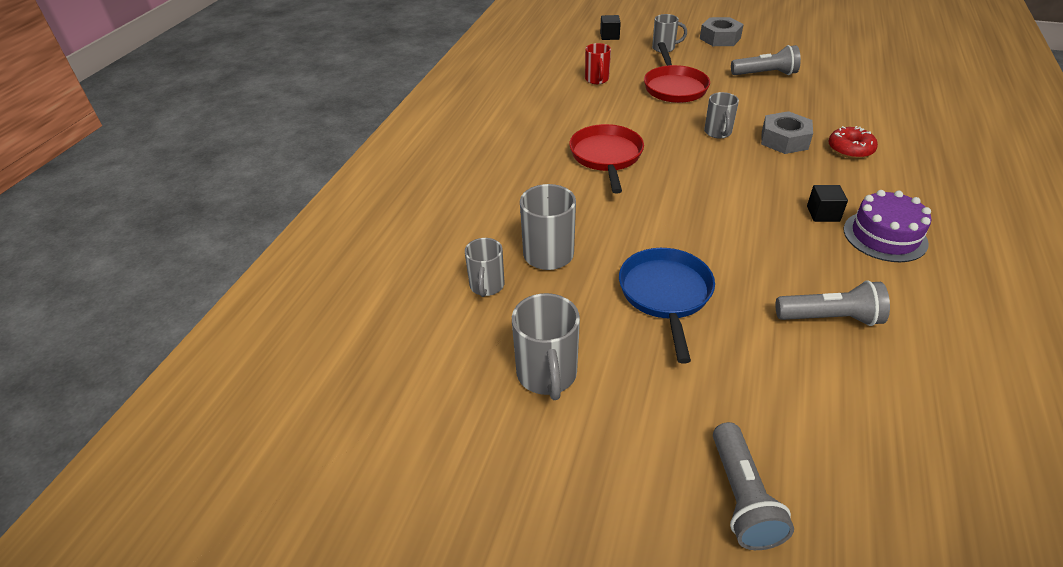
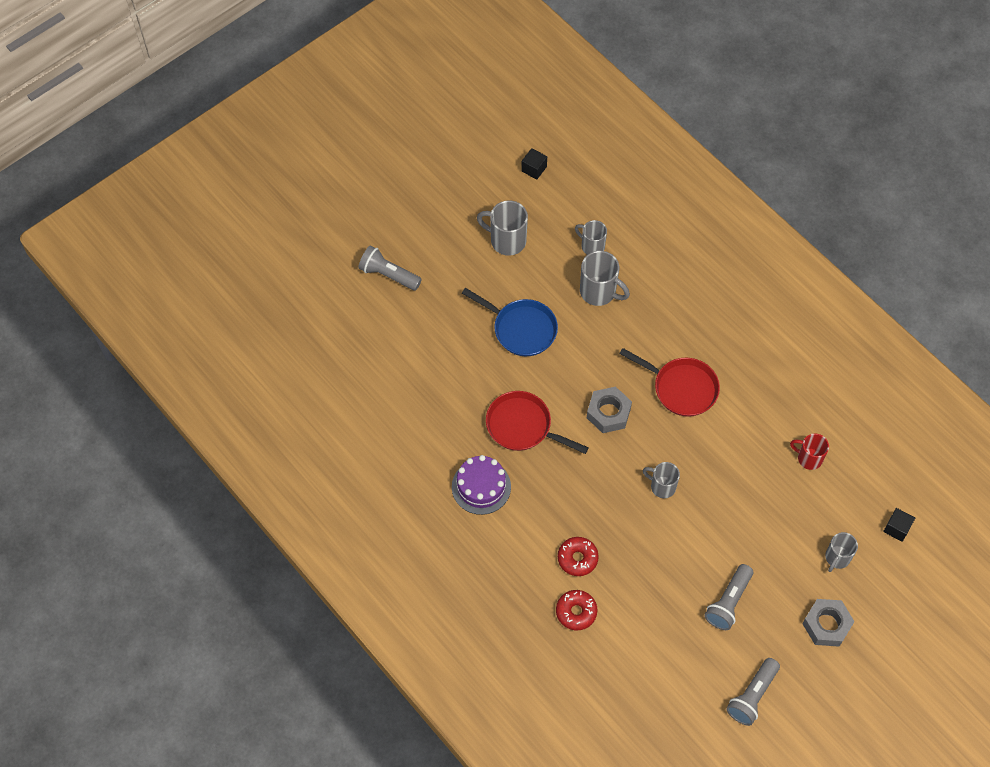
camera: 120 degrees right, 20 degrees up
red pan [644,42,710,103] -> red pan moved to [486,391,589,454]
grey nut [761,111,813,154] -> grey nut moved to [587,387,632,433]
grey flashlight [776,280,890,326] -> grey flashlight moved to [726,658,780,726]
black cube [807,185,848,222] -> black cube moved to [521,148,547,180]
none -> red donut [556,590,597,630]

